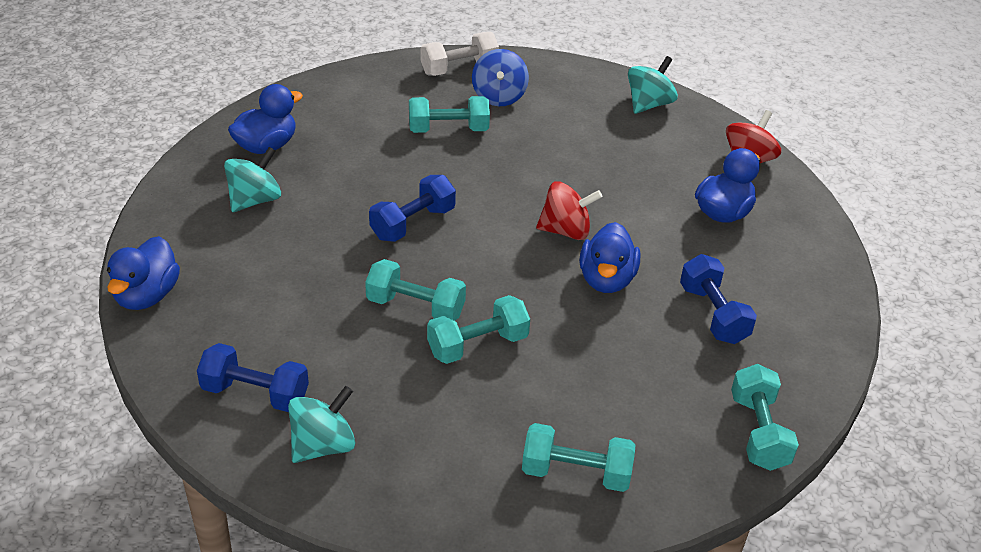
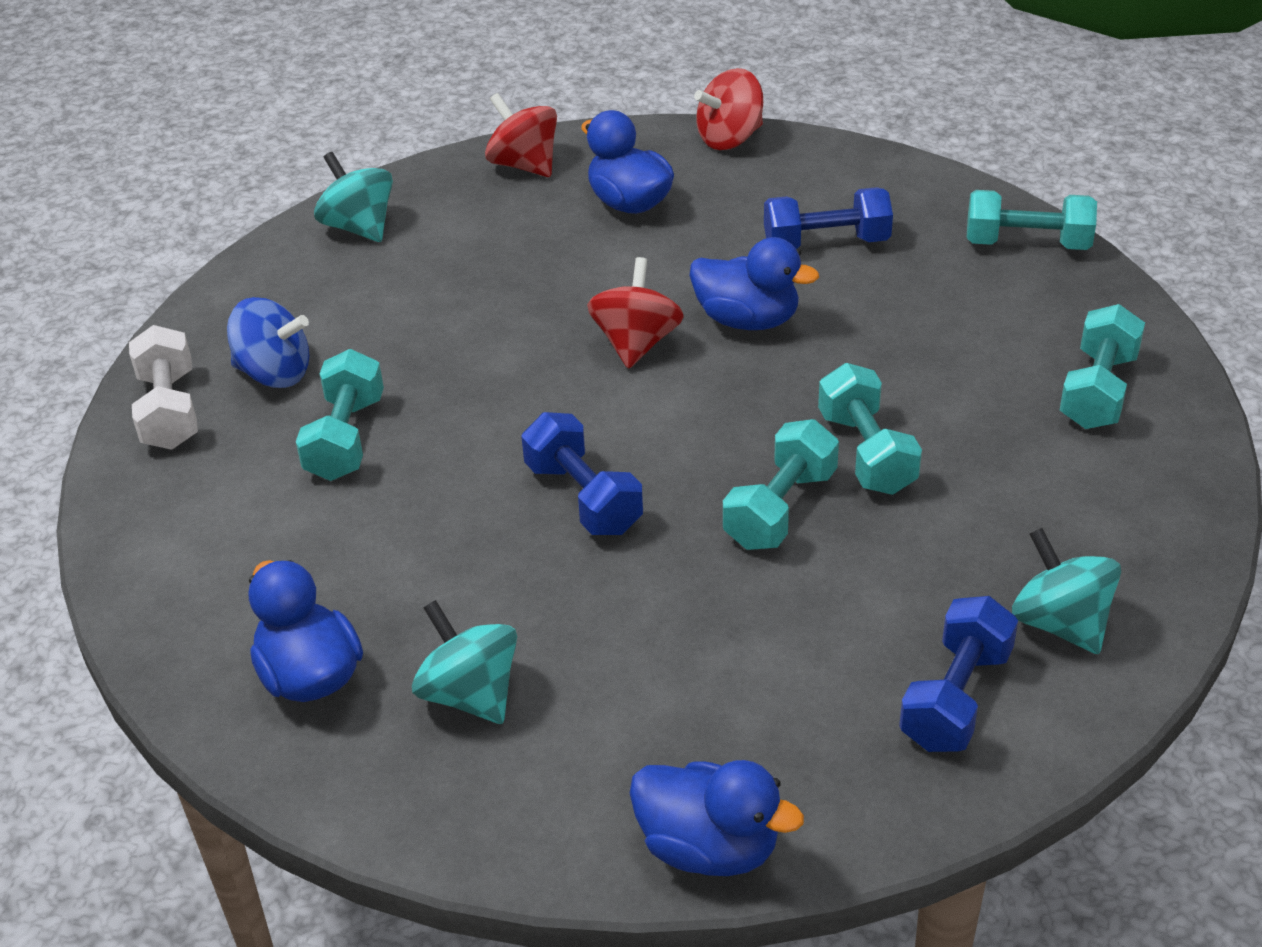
camera: 75 degrees left, 0 degrees up
none -> red spinning top [694,68,763,150]

